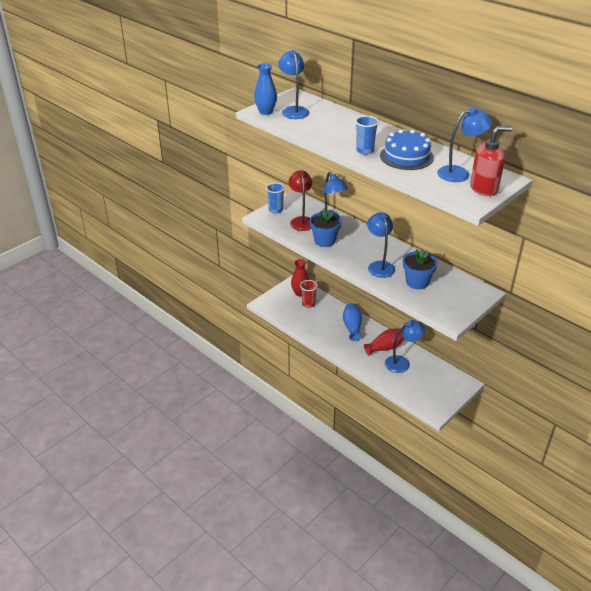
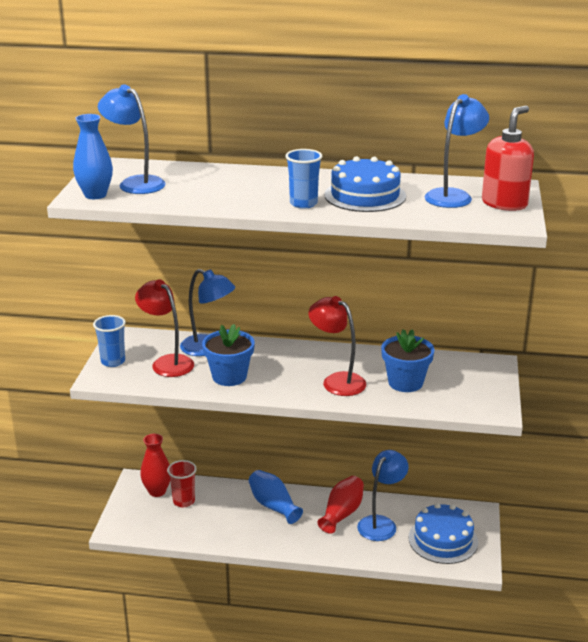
camera: 35 degrees left, 10 degrees down
blue lamp [367,213,395,278] -> red lamp [309,296,366,396]
none -> blue cake [409,503,478,564]

